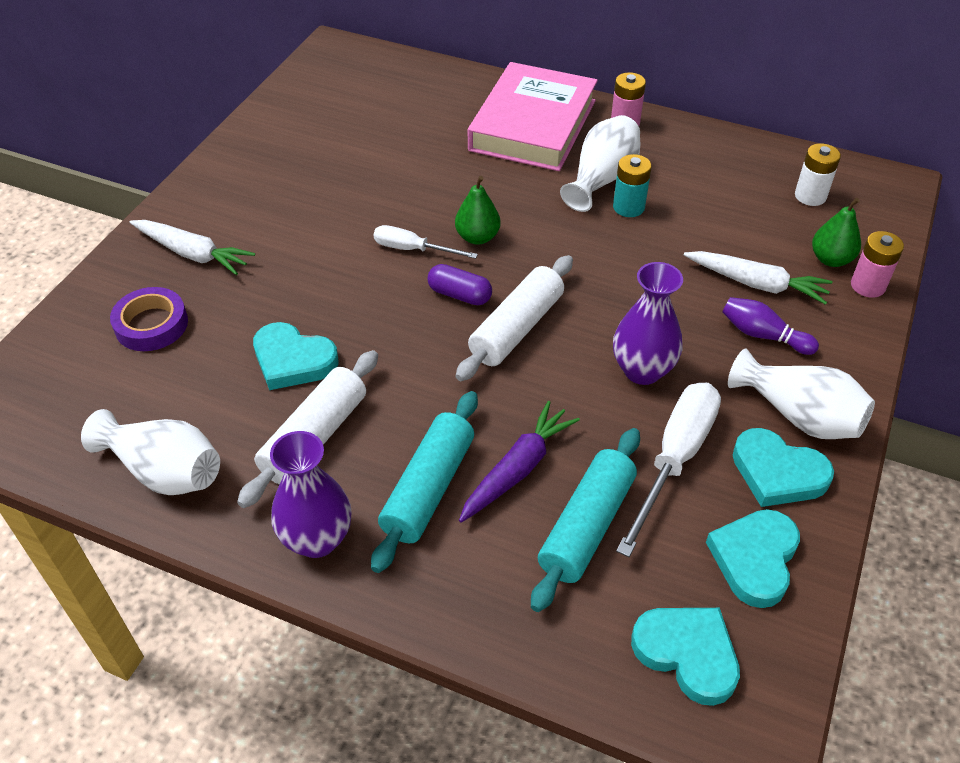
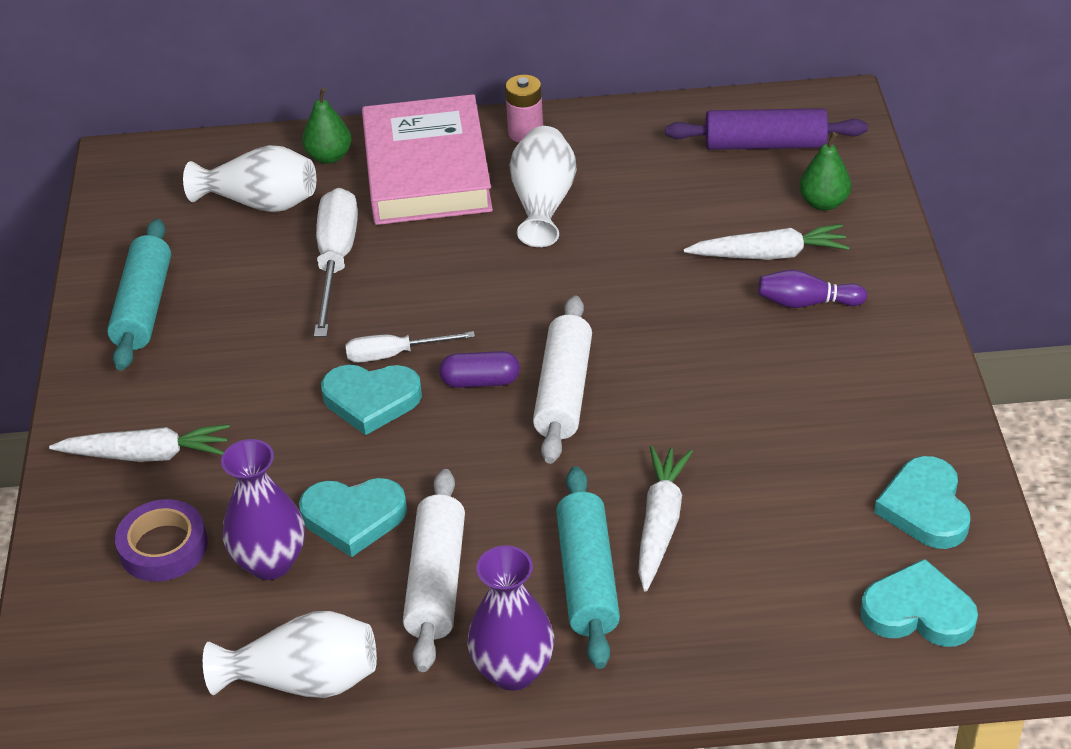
camera: 25 degrees left, 5 degrees down
green pear [455,176,501,244] -> green pear moved to [302,88,352,164]
purple carrot [459,401,580,523] -> white carrot [638,446,693,591]
turquoise rolling pin [531,428,640,612] -> turquoise rolling pin moved to [107,219,171,370]
turquoise battery [613,154,652,217] -> none
purple vase [613,262,683,385] -> purple vase moved to [221,439,305,580]
white screwdriver [616,383,721,557] -> white screwdriver moved to [314,188,358,337]
white vase [728,348,875,439] -> white vase moved to [183,145,316,212]
turquoise heart [733,428,834,507] -> turquoise heart moved to [321,365,422,435]
white battery [795,143,841,206] -> purple rolling pin [665,108,868,150]
pink battery [851,231,904,298] -> none

